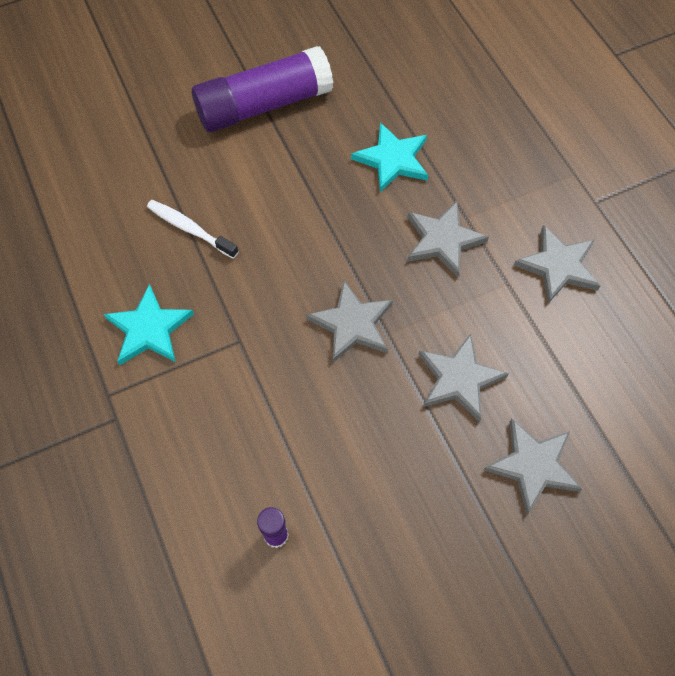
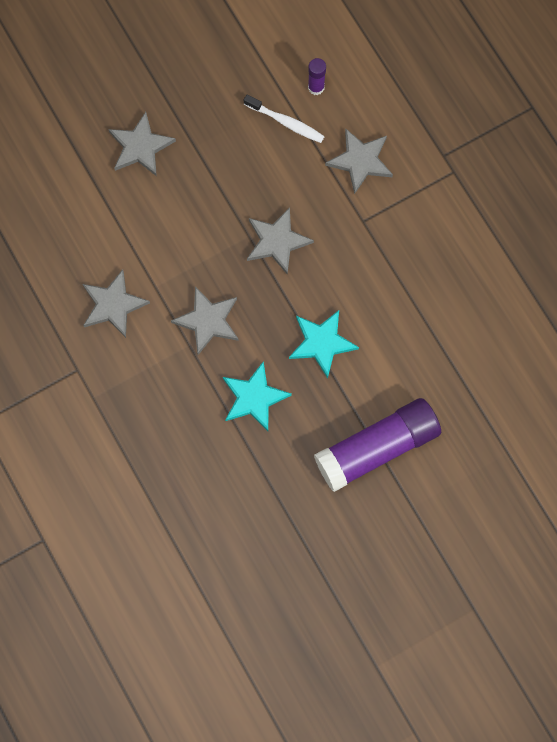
camera: 175 degrees right, 10 degrees up
turquoise star [104,284,194,365] -> turquoise star moved to [289,310,359,378]
white toothbrush [147,200,239,259] -> white toothbrush moved to [244,94,325,143]
grey star [418,333,509,422] -> grey star moved to [325,128,393,194]

